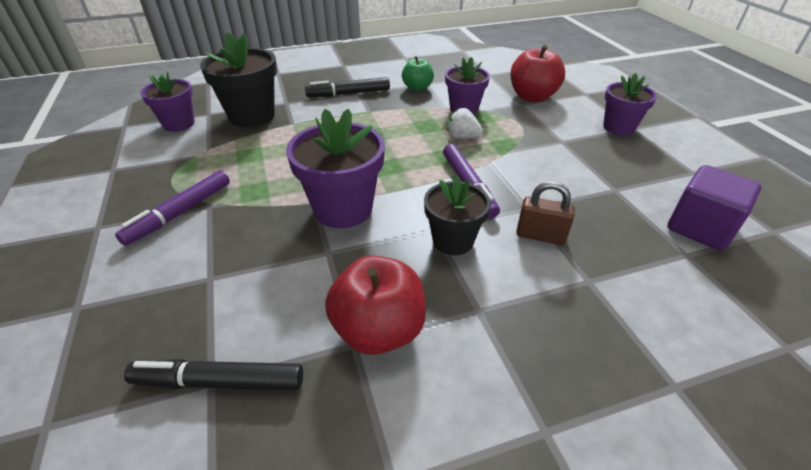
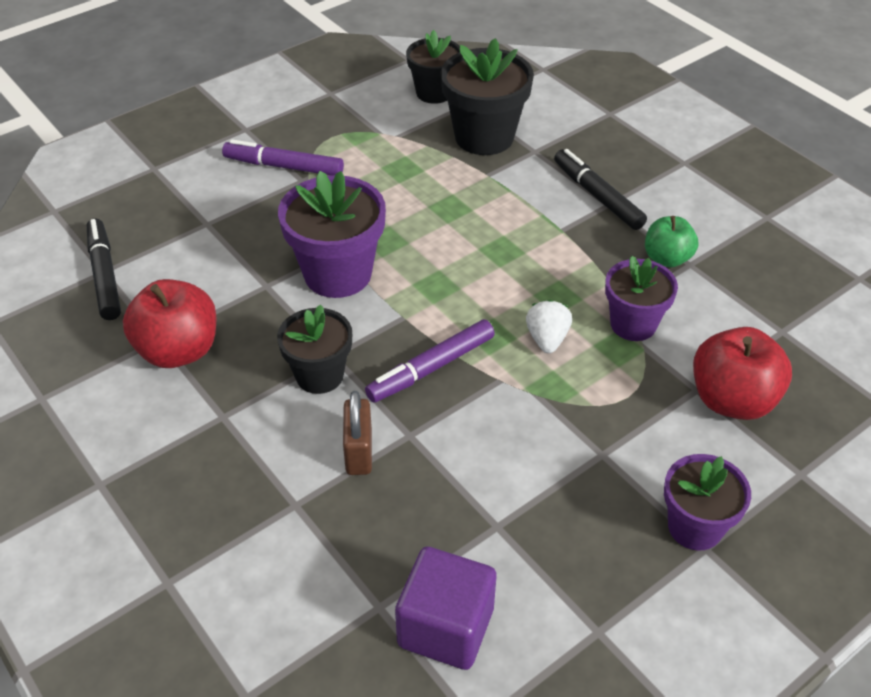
camera: 70 degrees right, 5 degrees up
purple flower pot [140,71,195,132] -> black flower pot [406,30,460,104]

